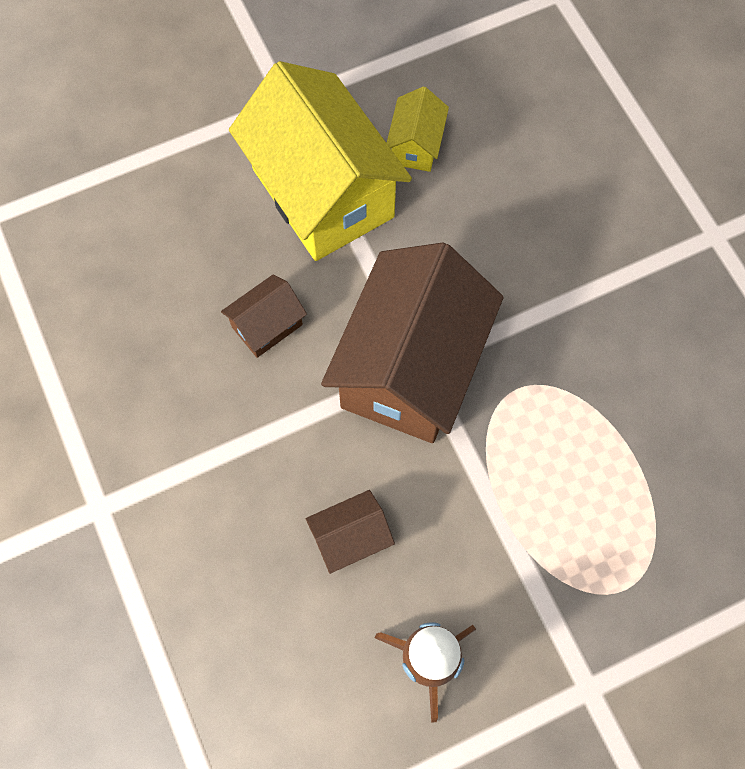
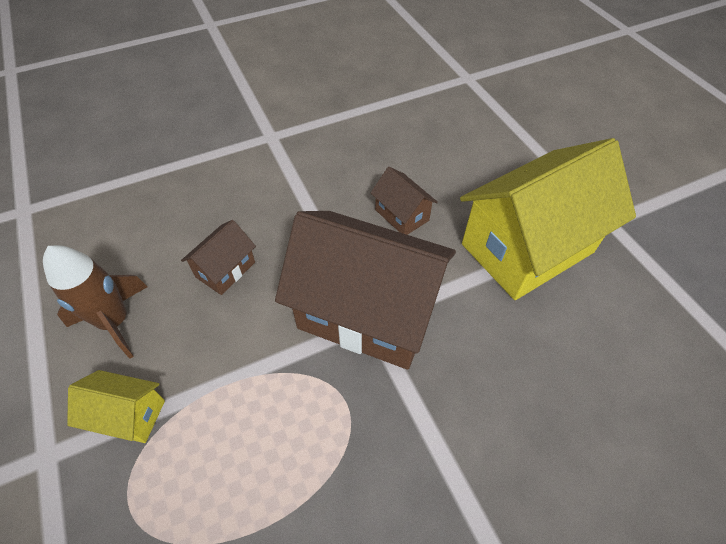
camera: 90 degrees right, 15 degrees down
brown house [306,490,395,574] -> brown house turned 60 degrees clockwise [181,220,256,295]
yellow house [387,86,449,172] -> yellow house moved to [67,370,165,443]

